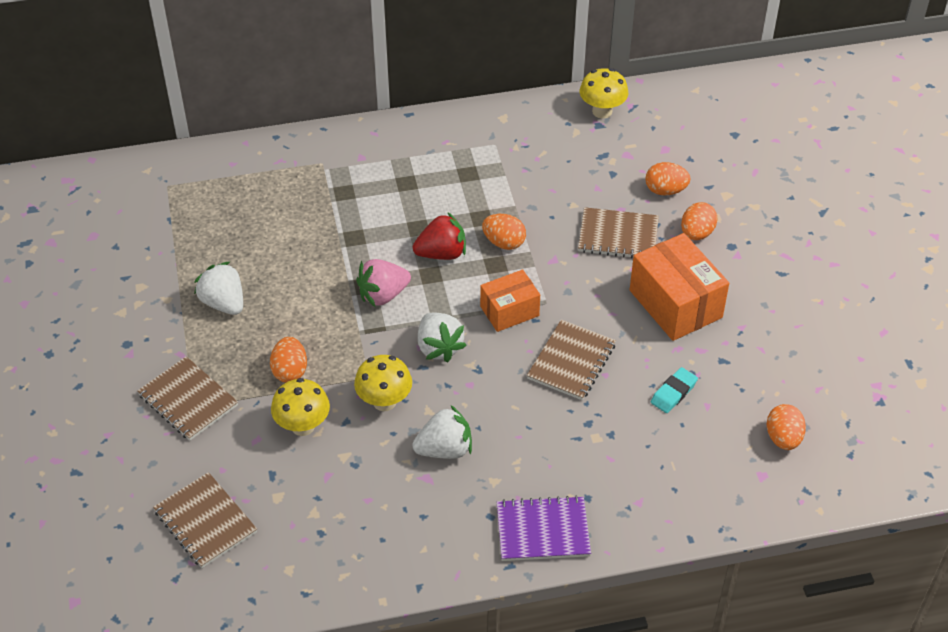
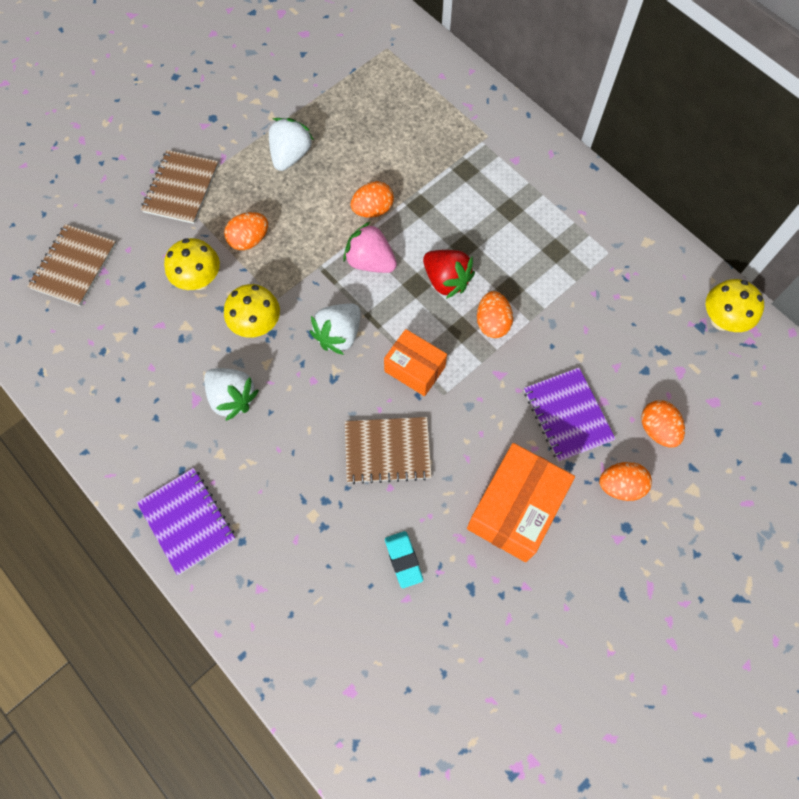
camera: 60 degrees right, 20 degrees up
brown notebook [578,207,659,258] -> purple notebook [524,368,616,462]
turquoise eraser [651,367,698,413] -> turquoise eraser turned 60 degrees clockwise [385,531,423,588]
orange egg [766,404,806,450] -> orange egg moved to [351,181,394,218]

